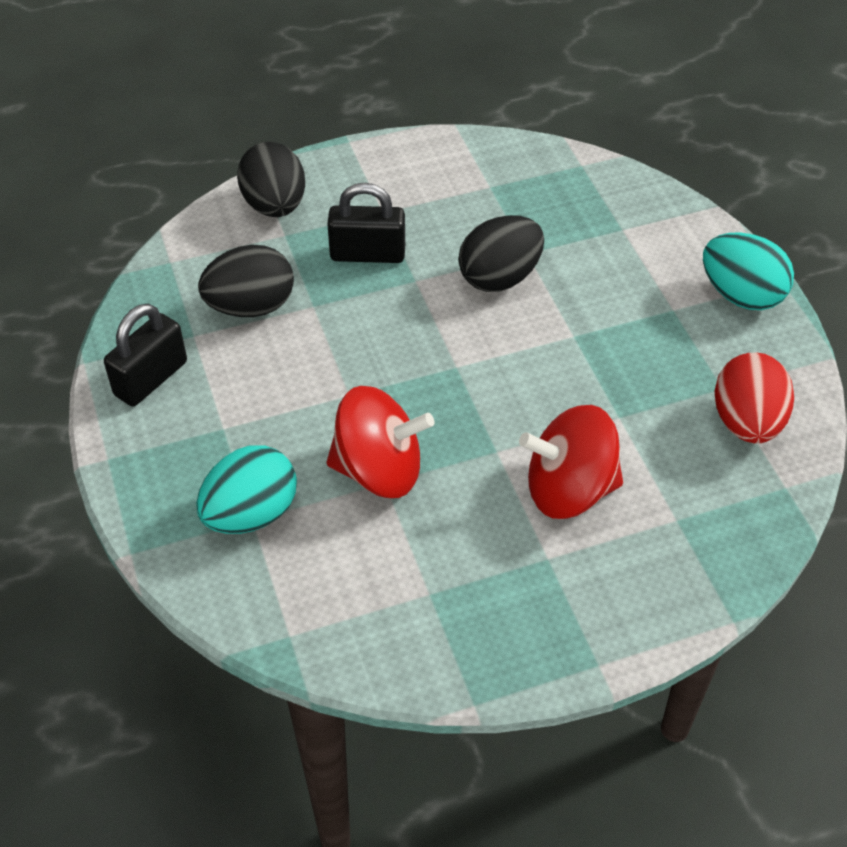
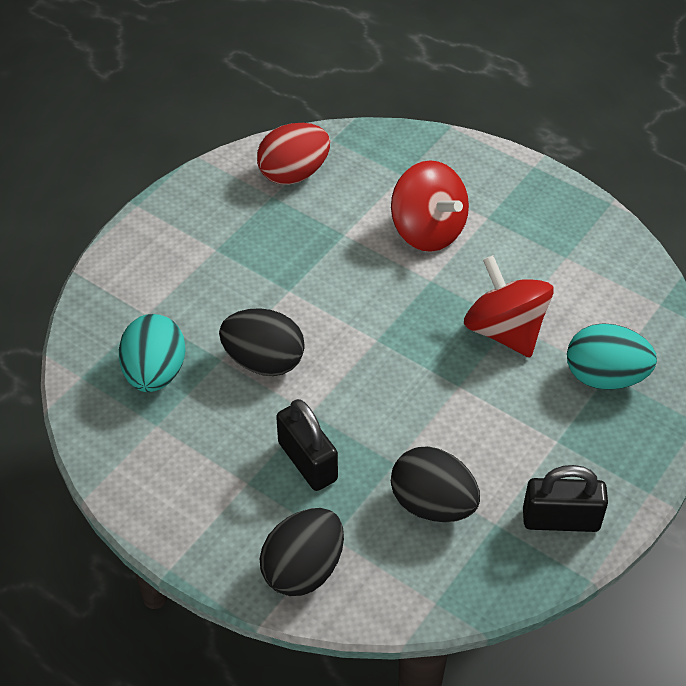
camera: 125 degrees left, 0 degrees up
turquoise egg [703,232,794,310] -> turquoise egg moved to [119,314,186,392]

